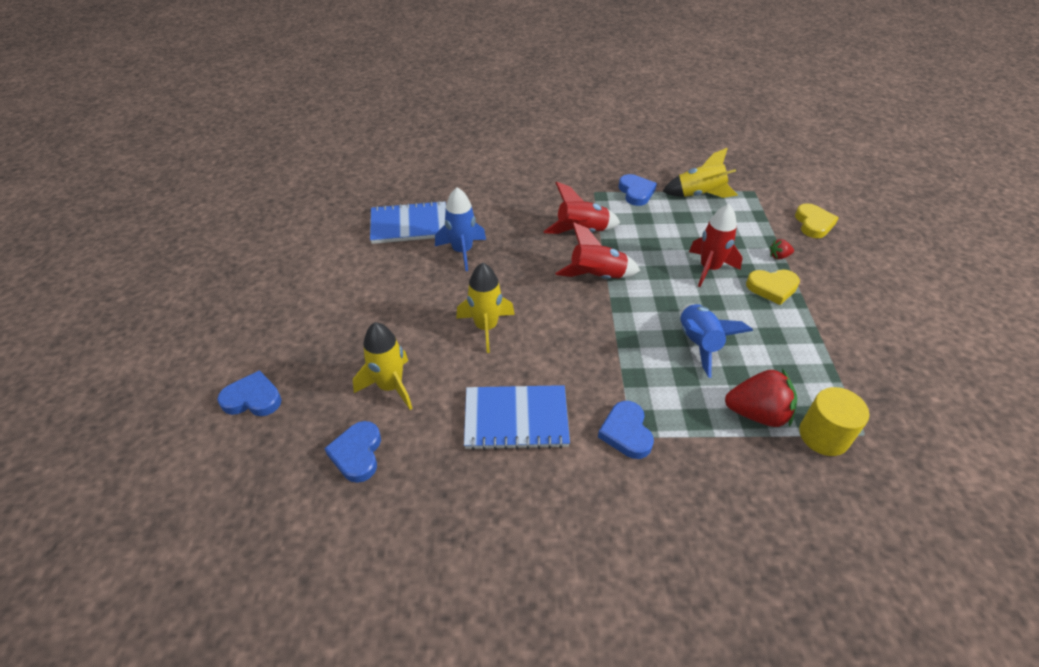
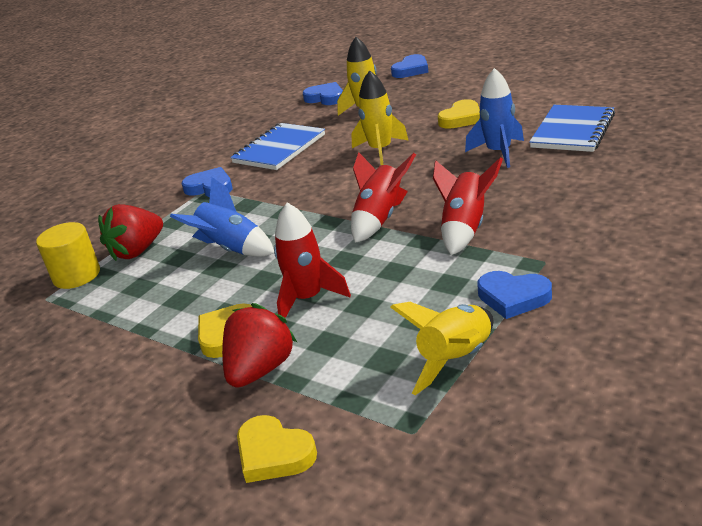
camera: 130 degrees right, 15 degrees down
red strawberry [770,239,794,260] -> red strawberry [222,303,297,388], size x2.18
none -> yellow heart [438,99,480,129]

